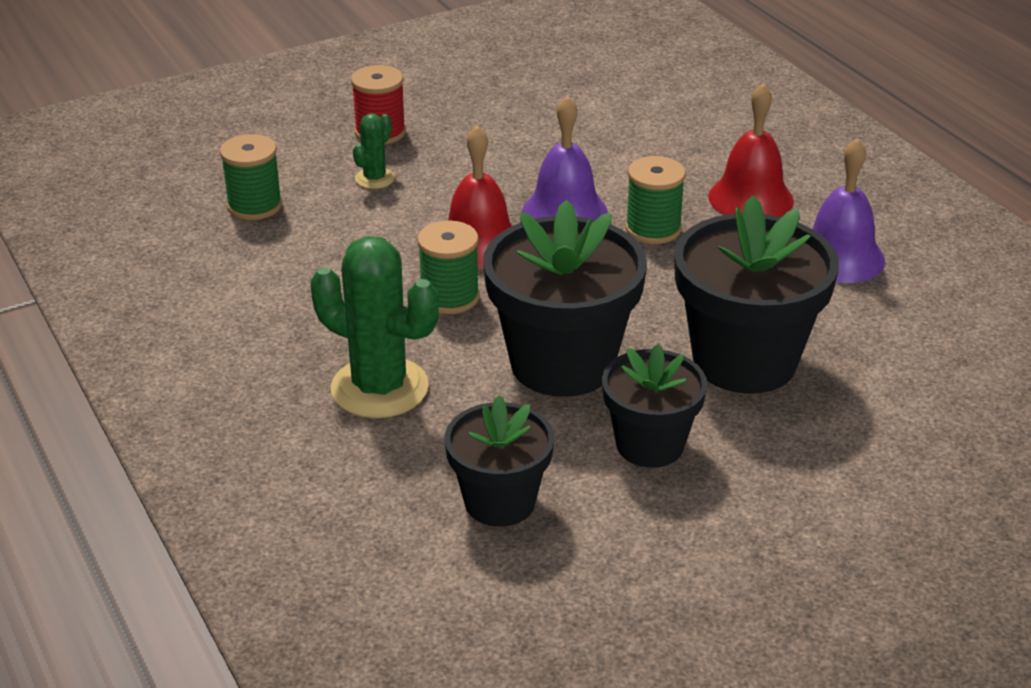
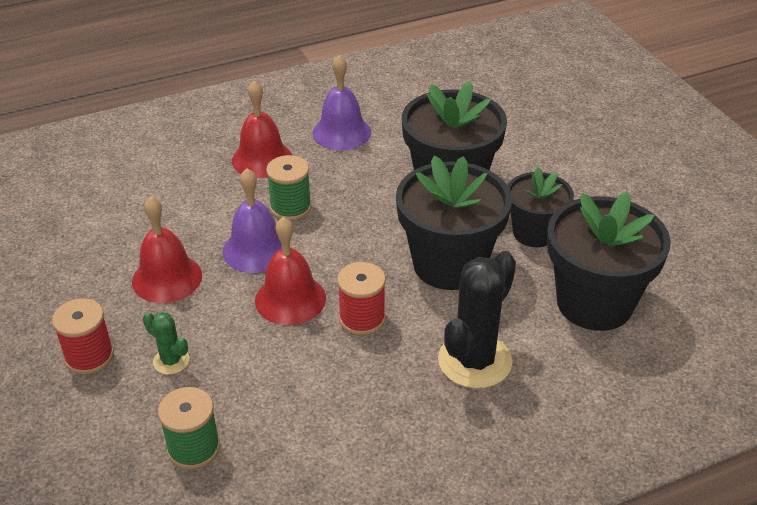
camera: 85 degrees left, 5 degrees up
green cactus [311,236,439,418] -> black cactus [438,251,516,389]
green spool [417,220,480,314] -> red spool [337,262,386,335]
black flower pot [445,395,554,527] -> black flower pot [547,191,671,331], size x1.63
none -> red bell [132,196,202,303]

